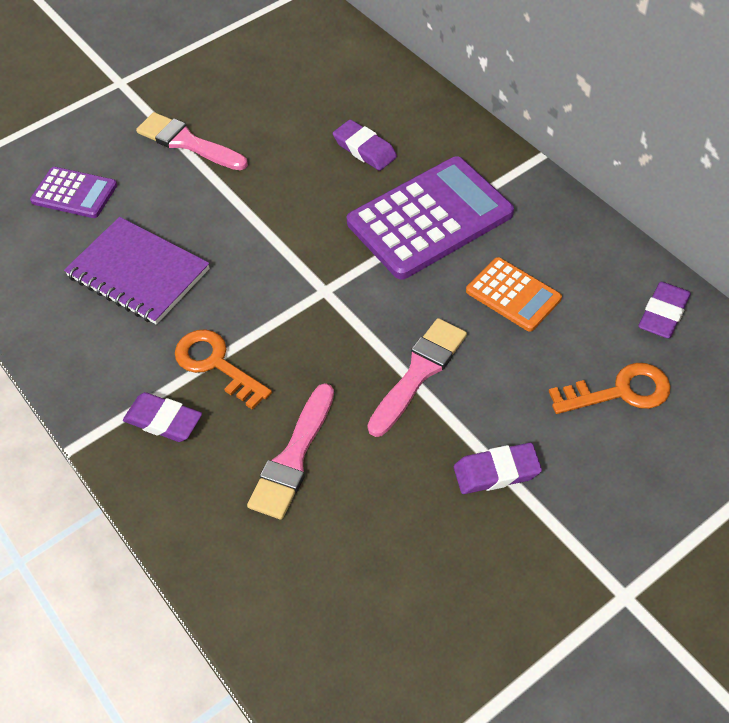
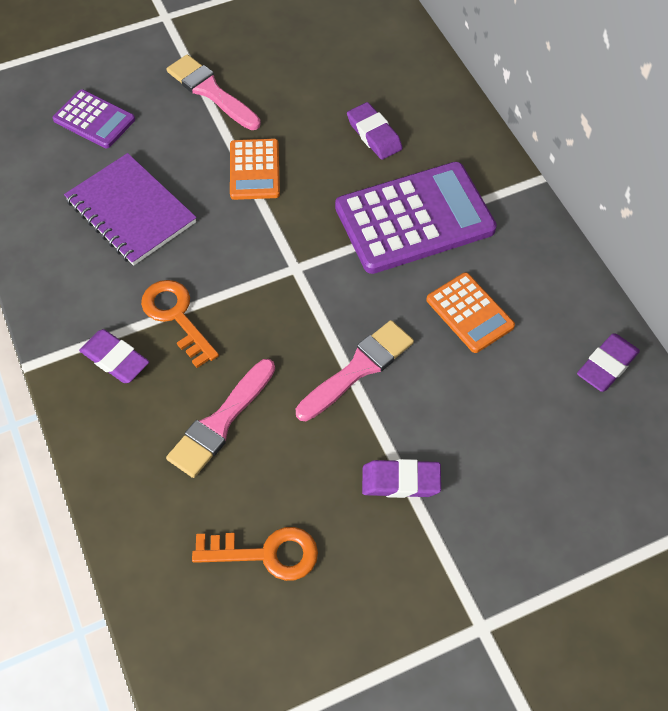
camera: 10 degrees right, 5 degrees up
orange key [549,363,671,414] -> orange key moved to [192,527,318,581]
none -> orange calculator [230,139,280,200]

